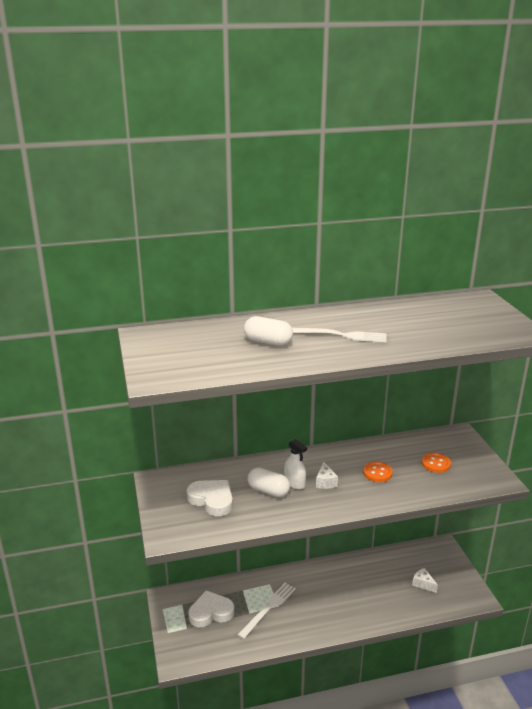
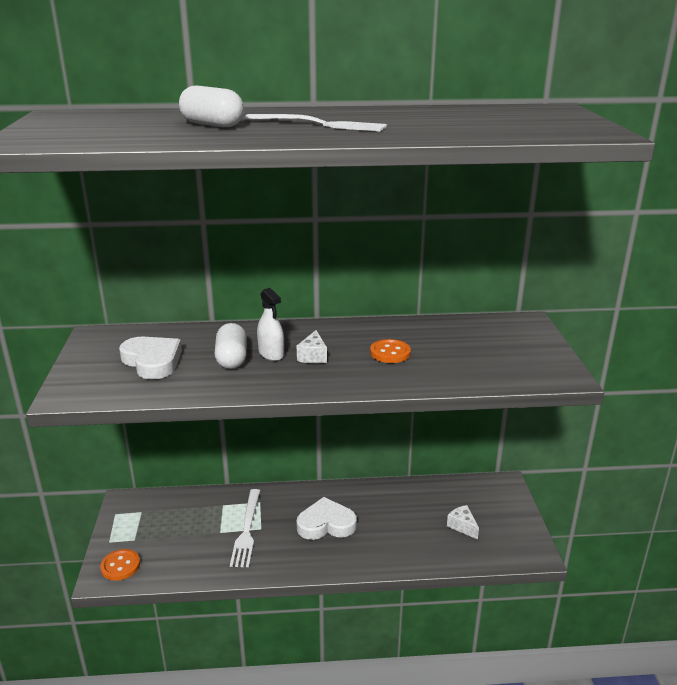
camera: 10 degrees right, 0 degrees up
white heart [189,590,235,627] -> white heart moved to [296,497,357,540]
white fork [237,583,296,639] -> white fork turned 135 degrees clockwise [230,489,260,567]
white capsule [247,467,290,497] -> white capsule turned 45 degrees clockwise [214,323,247,369]
orange button [422,453,451,473] -> orange button moved to [100,549,140,581]

